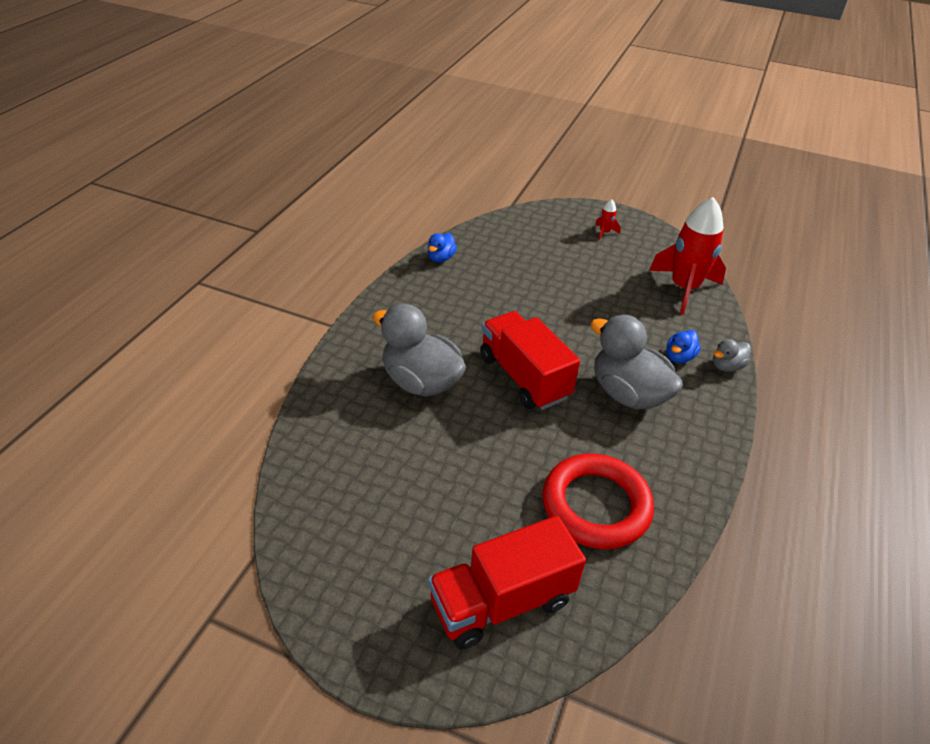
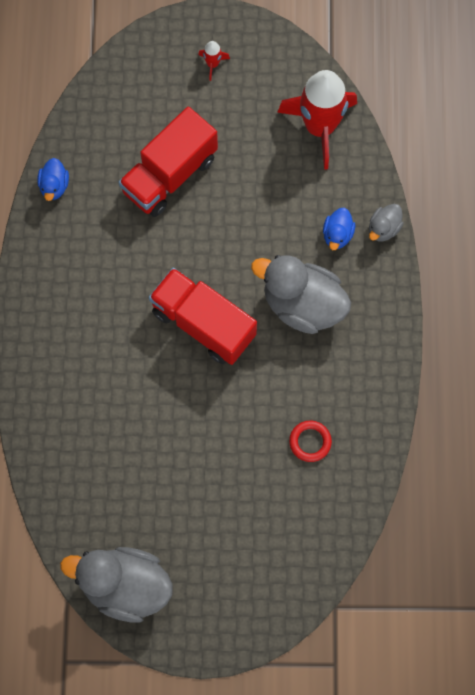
camera: 20 degrees left, 30 degrees up
grey duck [372,304,466,397] -> grey duck moved to [60,547,173,623]
red truck [428,516,586,649] -> red truck moved to [118,106,218,217]
red ring [542,454,654,549] -> red ring [289,421,332,462], size x0.45

